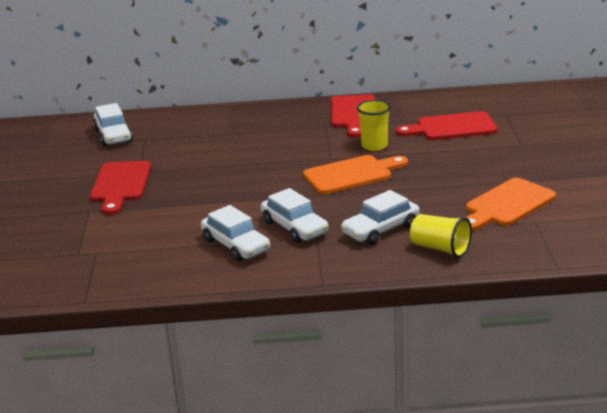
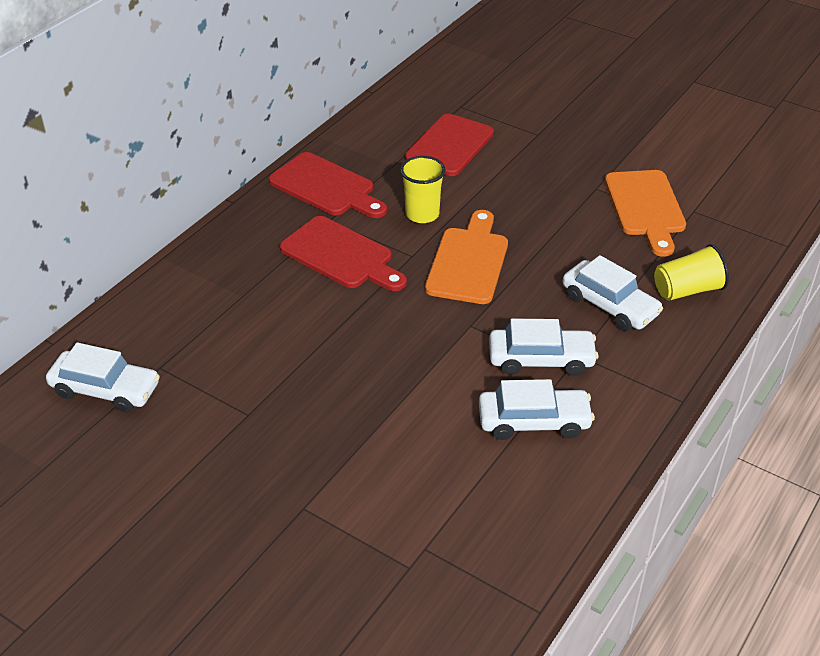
camera: 55 degrees left, 15 degrees up
red cutting board [90,161,151,215] -> red cutting board moved to [280,216,407,291]
white car [341,190,420,245] -> white car turned 45 degrees counterclockwise [563,255,663,331]

